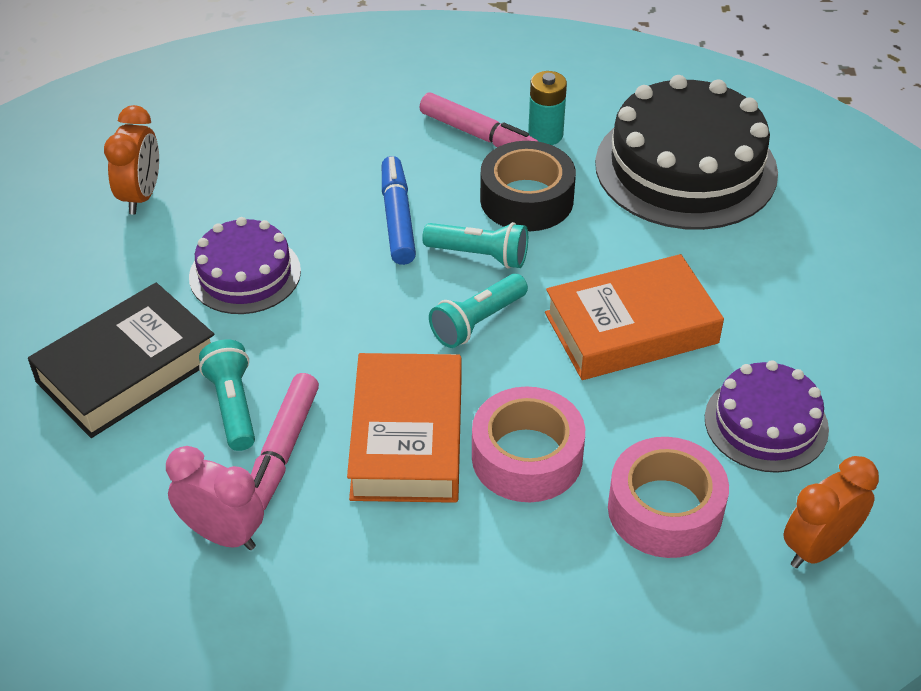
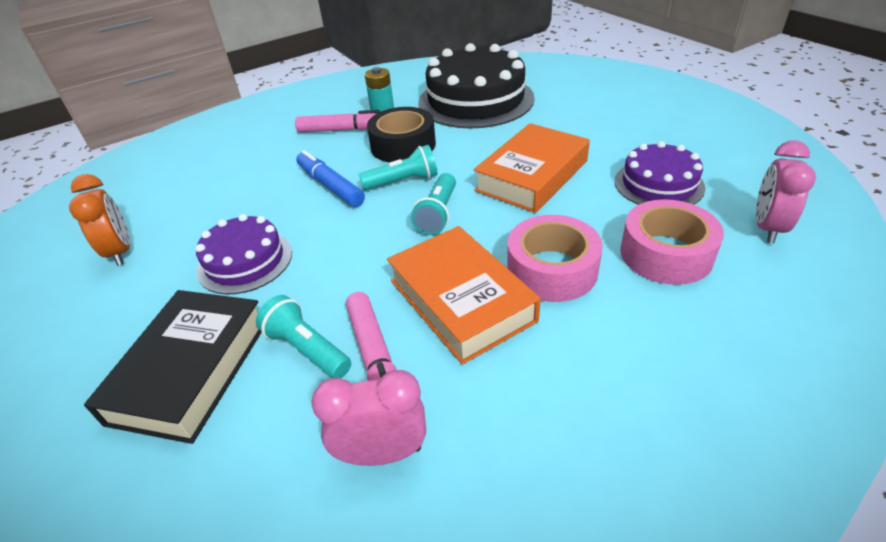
camera: 30 degrees left, 5 degrees down
orange clock [783,456,879,568] -> pink clock [756,140,816,243]

